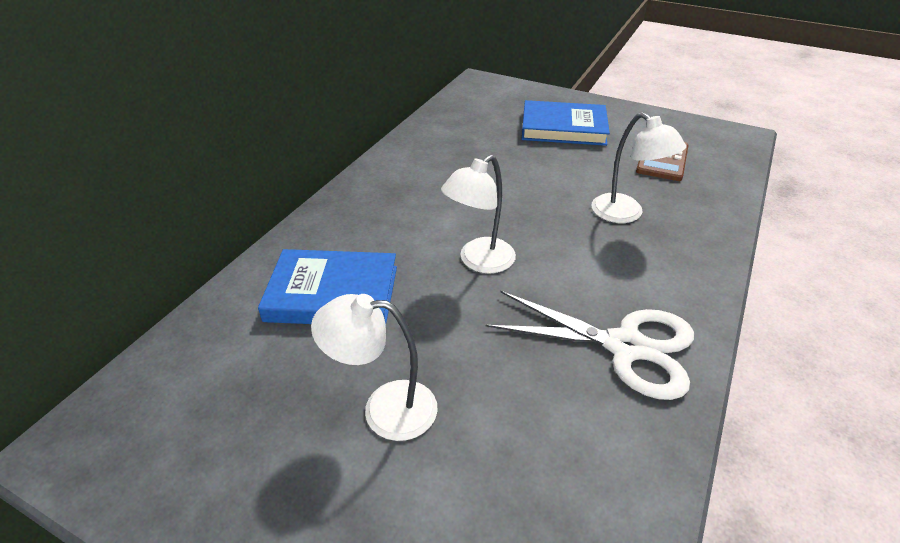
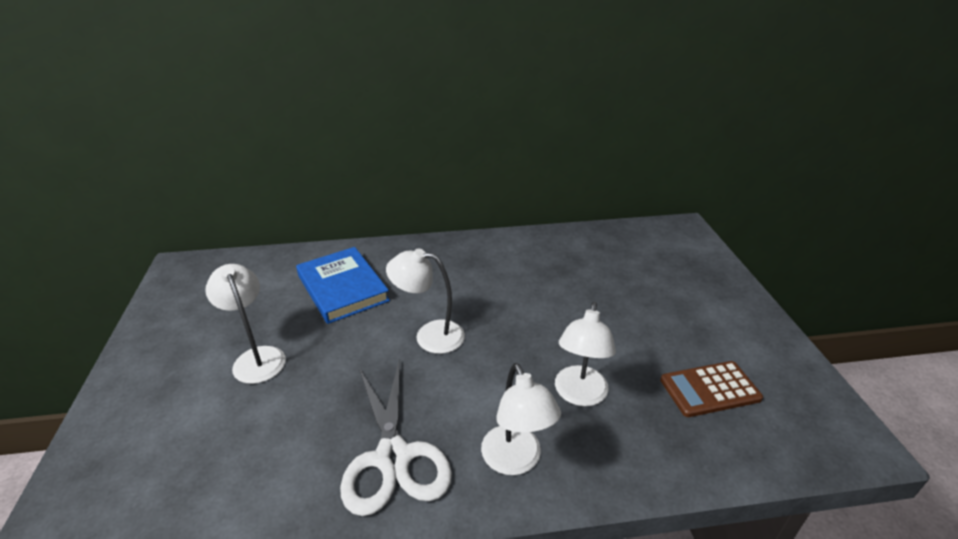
camera: 55 degrees right, 5 degrees down
blue book [522,100,610,146] -> none
none -> white lamp [481,363,561,475]

